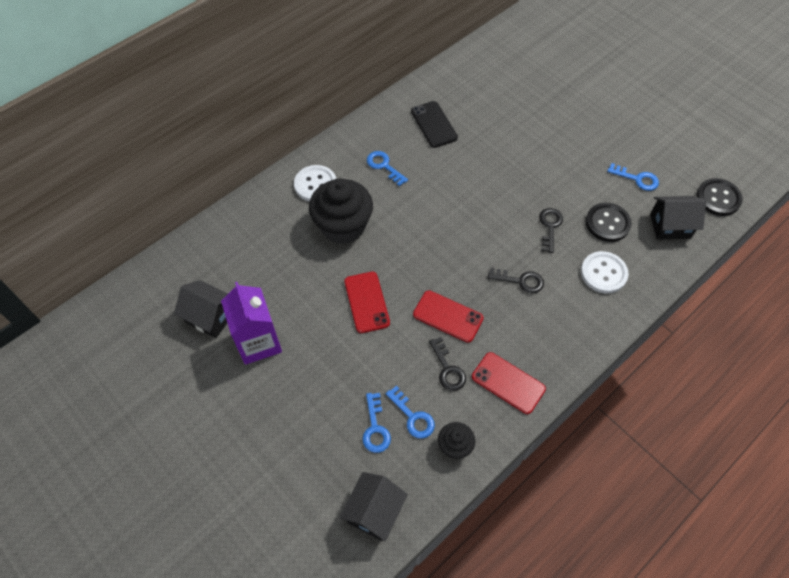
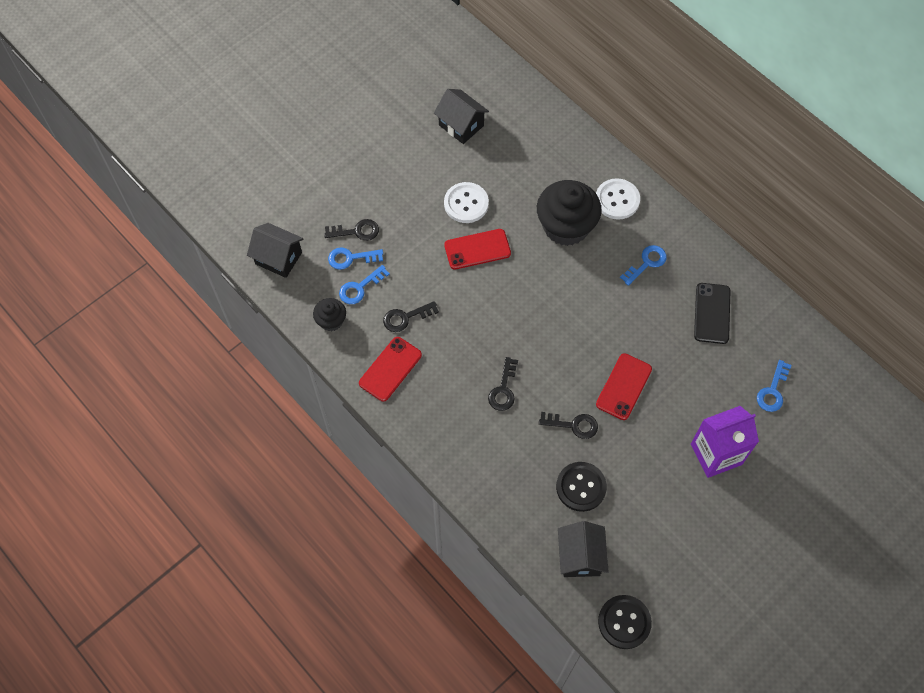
camera: 90 degrees right, 5 degrees up
black house [174,280,227,338] -> black house turned 75 degrees counterclockwise [434,89,489,144]
purple carton [221,282,282,365] -> purple carton moved to [691,406,759,478]
black phone [411,101,458,148] -> black phone turned 60 degrees counterclockwise [694,283,731,344]
red phone [413,290,484,343] -> red phone moved to [596,353,652,420]
white button [581,251,629,294] -> white button moved to [444,182,489,223]
blue key [607,163,659,191] -> blue key moved to [757,360,791,412]
none -> black key [324,219,379,241]

